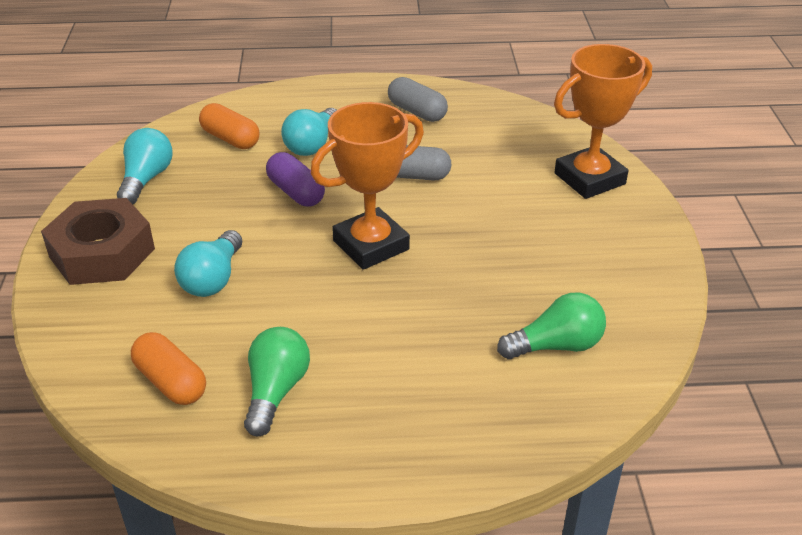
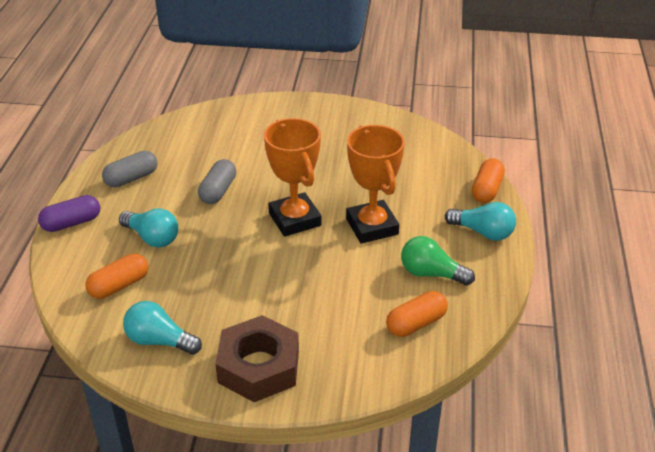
camera: 80 degrees left, 0 degrees up
turquoise light bulb [174,230,242,297] -> turquoise light bulb moved to [445,202,516,241]
purple capsule [266,152,325,207] -> purple capsule moved to [38,195,100,232]
green light bulb [497,292,606,359] -> none
orange trophy [554,44,652,199] -> orange trophy moved to [346,125,405,243]
none -> orange capsule [472,158,505,203]

